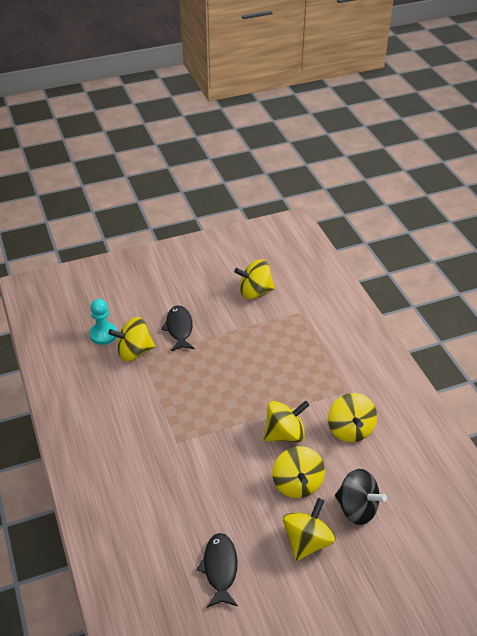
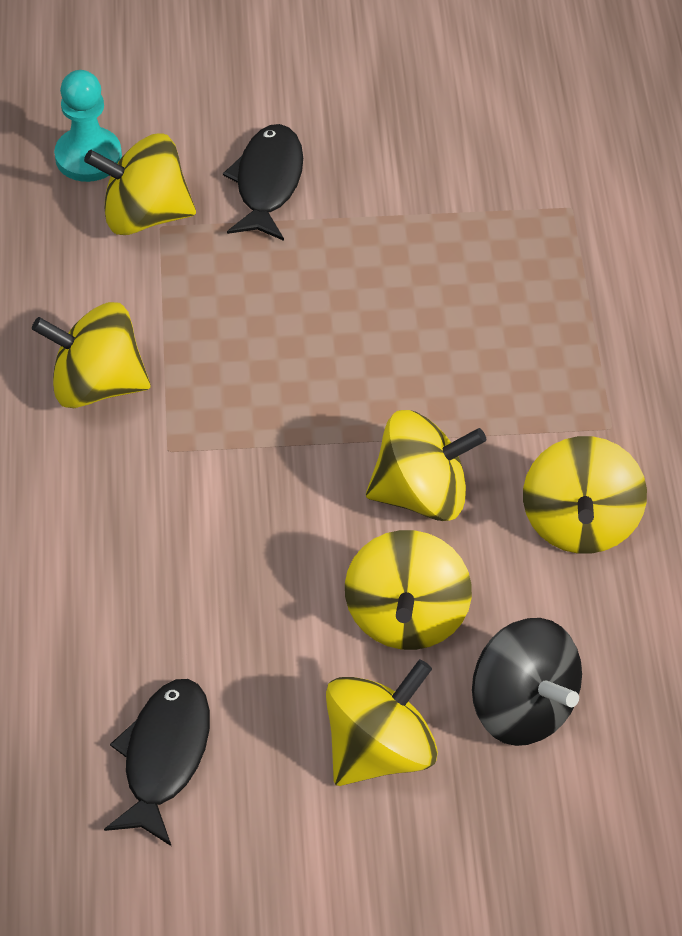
camera: 15 degrees right, 10 degrees up
yellow spinning top [234,259,275,299] -> yellow spinning top moved to [32,302,151,408]

